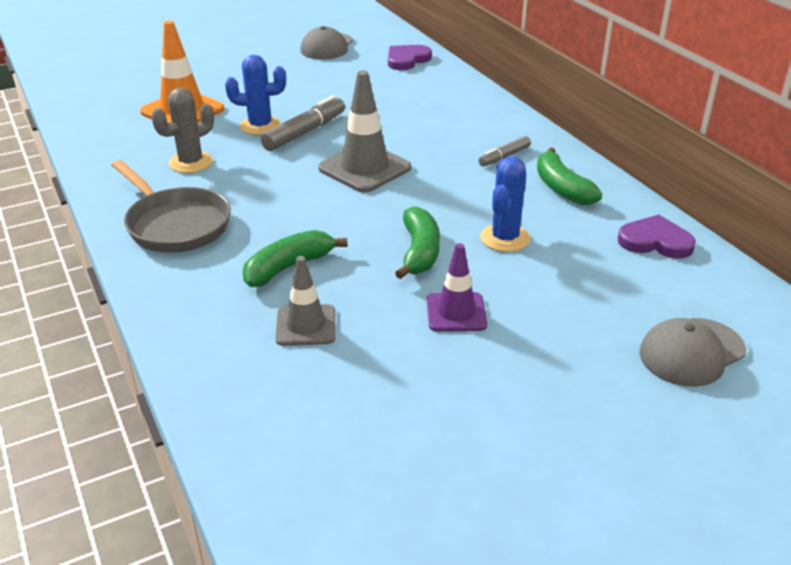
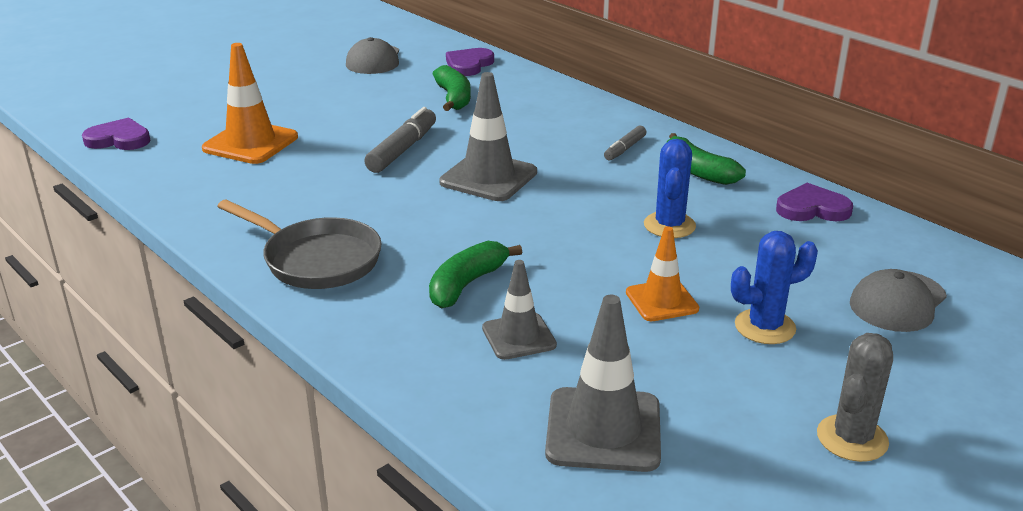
camera: 15 degrees left, 5 degrees down
grey cactus [151,88,214,173] -> grey cactus moved to [817,333,893,462]
blue cactus [225,55,286,135] -> blue cactus moved to [731,231,818,344]
green banana [395,206,440,279] -> green banana moved to [433,65,471,111]
purple traffic cone [427,243,487,332] -> orange traffic cone [626,226,699,321]
none -> purple heart [82,118,150,150]
none -> grey traffic cone [545,295,661,472]

